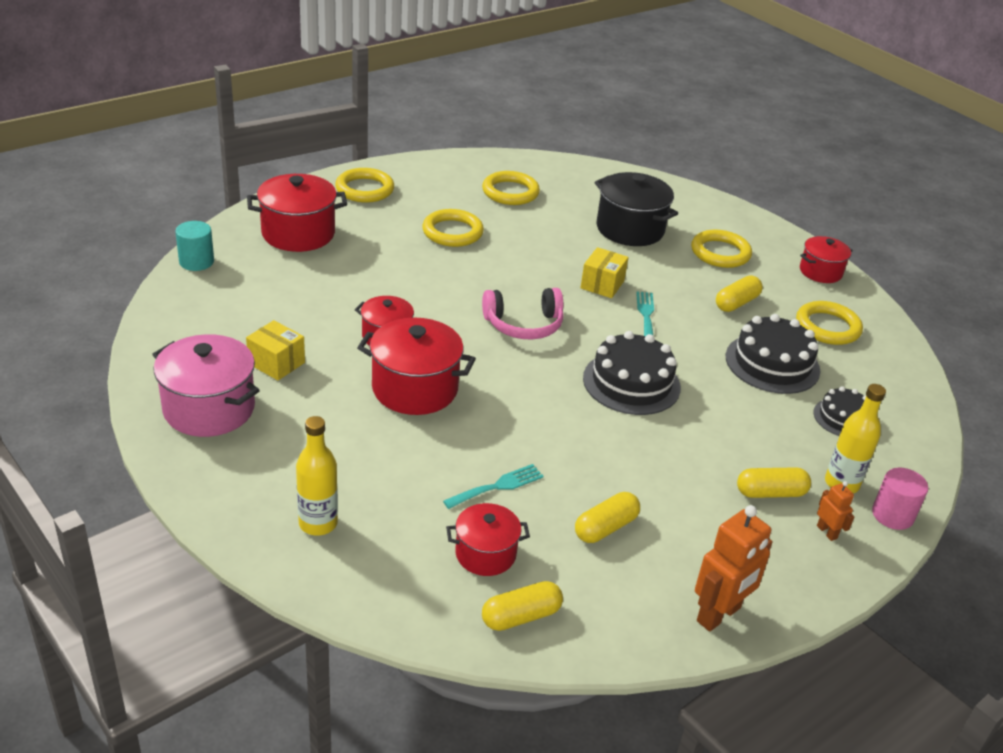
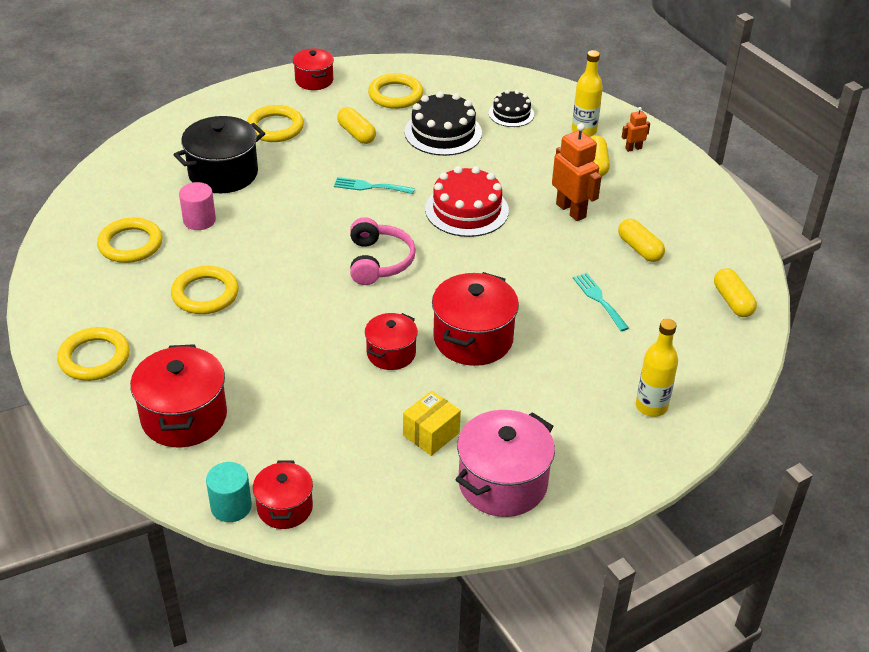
camera: 80 degrees left, 5 degrees up
red pot [446,503,530,576] -> red pot moved to [253,461,313,529]
yellow box [580,247,629,298] -> none
black cake [583,331,681,415] -> red cake [425,166,509,237]
orange robot [695,505,773,632] -> orange robot moved to [552,123,602,221]
pink cylinder [872,468,928,530] -> pink cylinder moved to [179,182,216,230]

